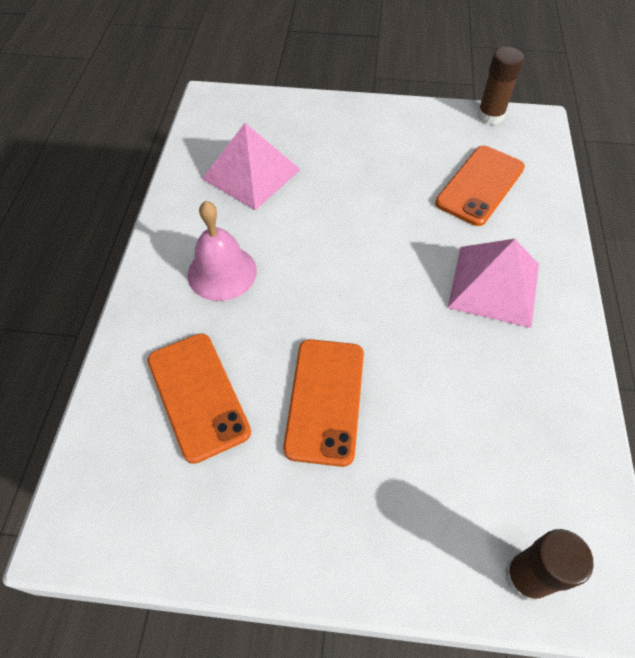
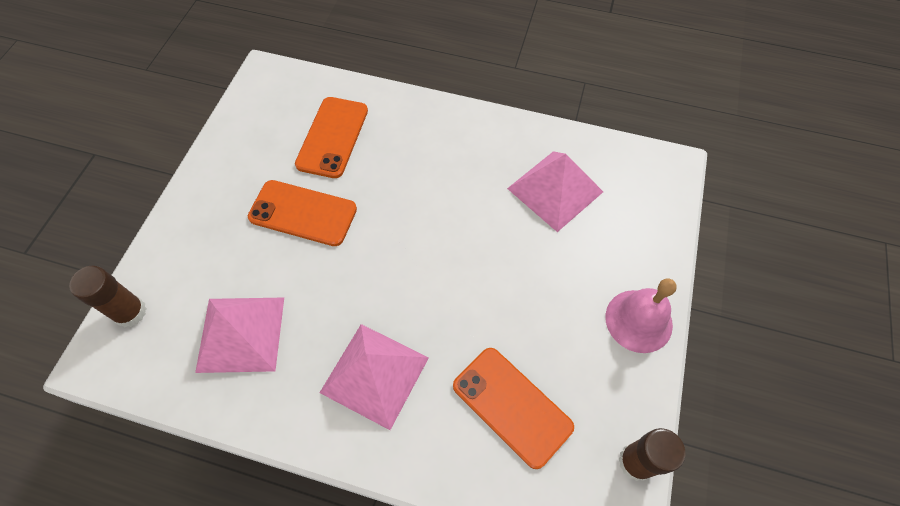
camera: 100 degrees right, 5 degrees up
orange phone [148,333,251,464] -> orange phone turned 60 degrees counterclockwise [295,97,368,178]
pink bell [187,201,257,301] -> pink bell moved to [605,279,677,353]
none -> pink pyramid [195,297,284,373]

